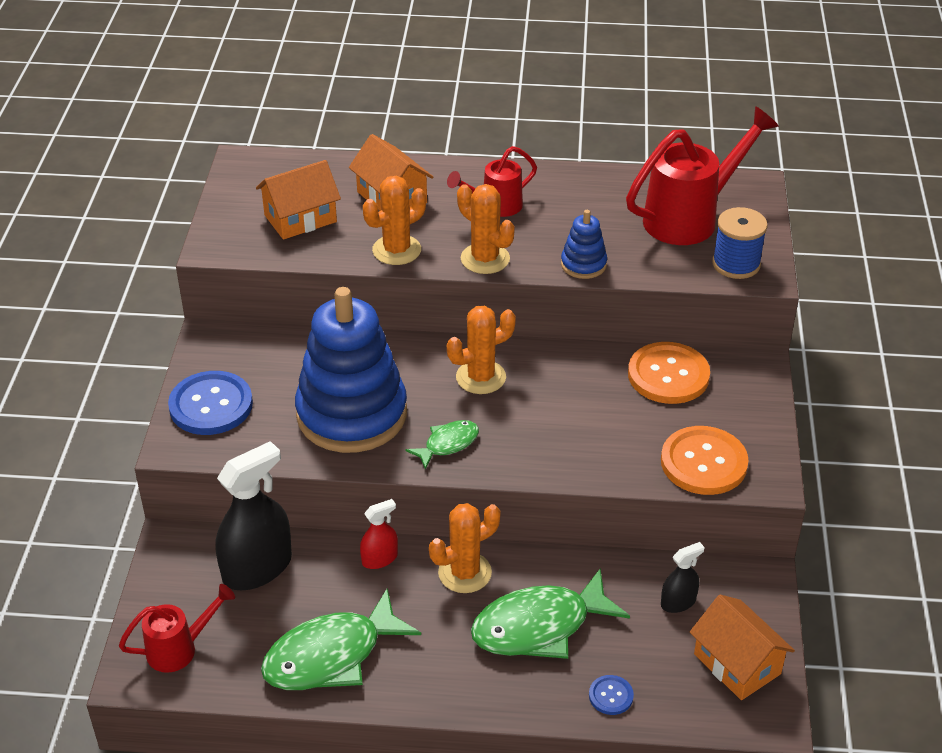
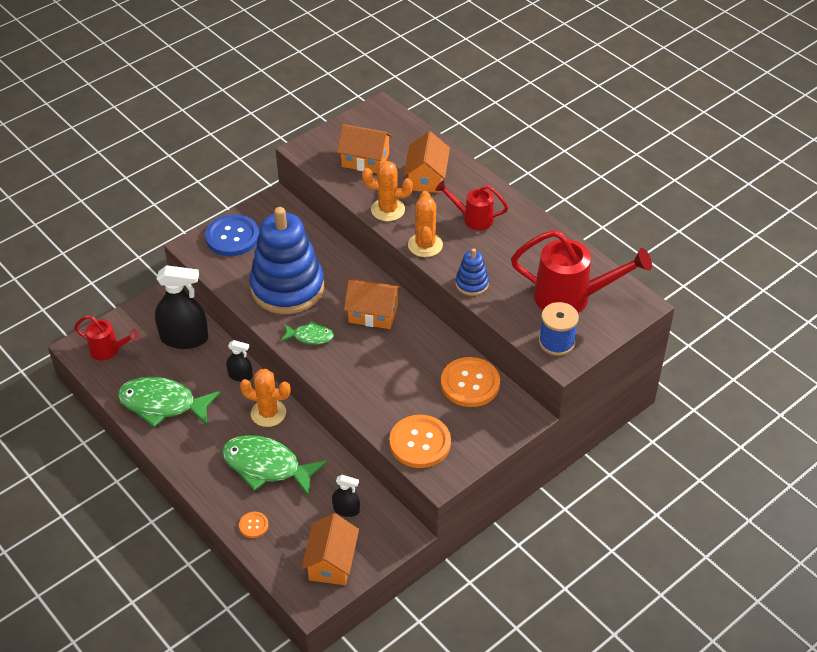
camera: 45 degrees right, 5 degrees up
red spray bottle [360,499,398,569] -> black spray bottle [226,340,253,382]
orange cactus [447,306,516,394] -> orange house [344,279,401,329]
blue button [589,675,634,715] -> orange button [239,512,269,538]

